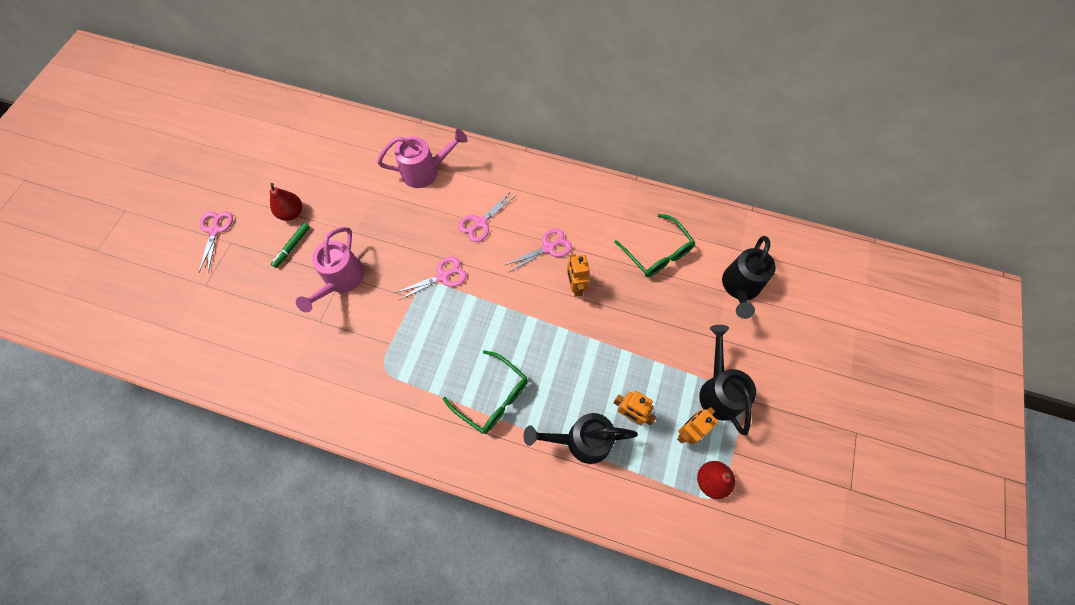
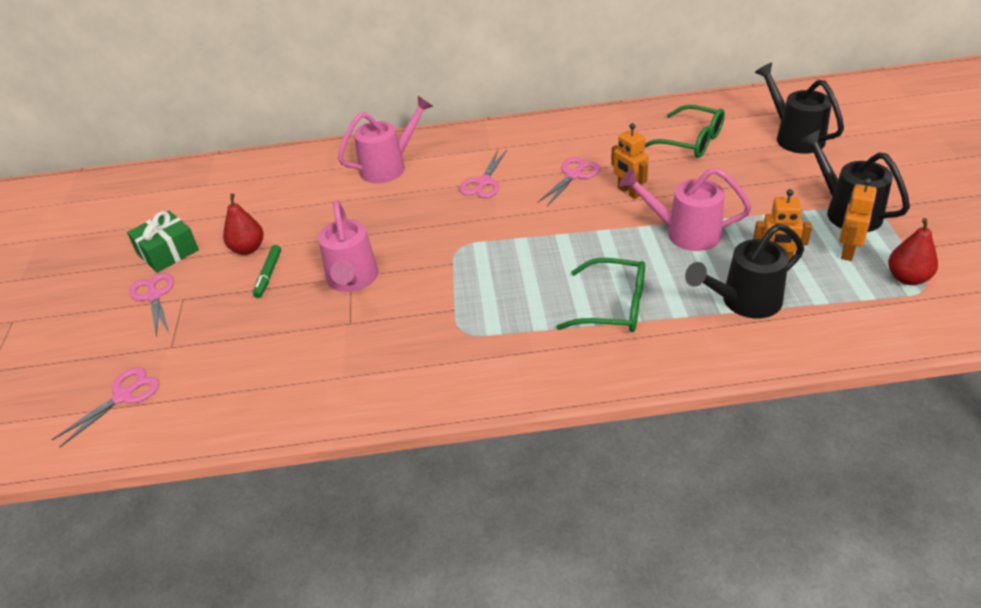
camera: 20 degrees left, 25 degrees down
pink scissors [395,257,467,300] -> pink scissors moved to [52,367,159,447]
black watering can [722,236,776,319] -> black watering can turned 150 degrees clockwise [755,62,844,154]
none -> green gift [127,211,199,273]
none -> pink watering can [619,168,752,251]

